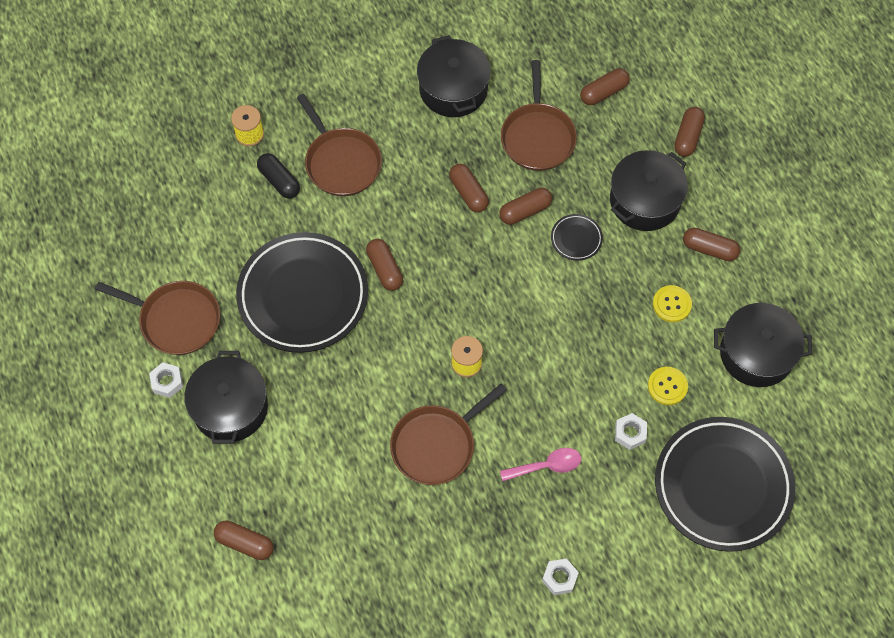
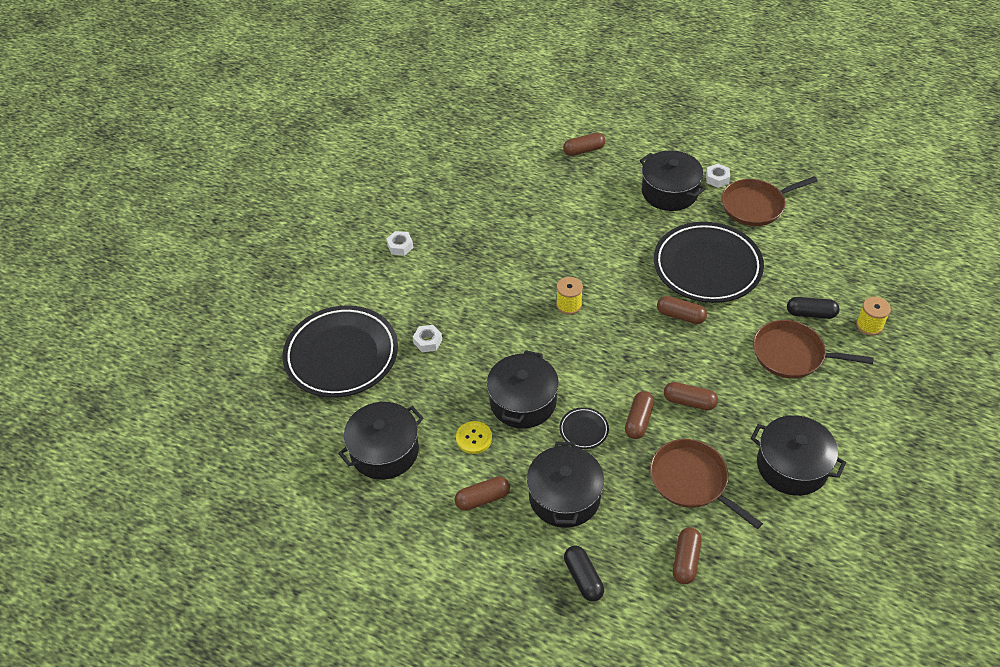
camera: 140 degrees right, 15 degrees down
brown pan [390,383,507,485] -> none
pink spoon [500,448,581,481] -> none
yellow button [648,367,688,405] -> none
brown capsule [674,107,705,157] -> black capsule [564,546,604,602]
none -> black pot [487,350,559,429]

